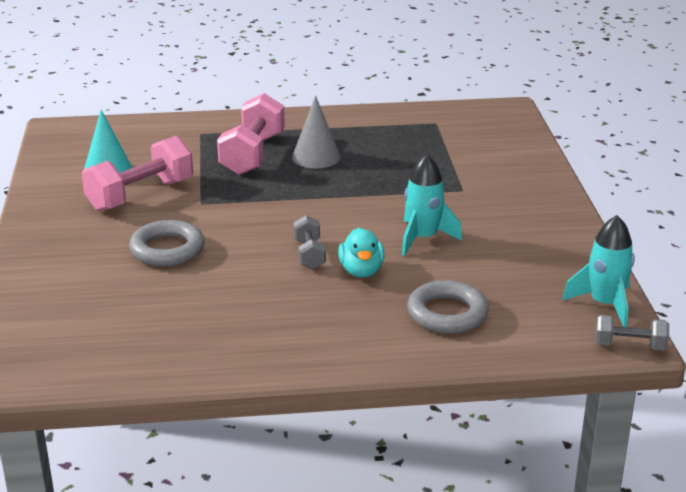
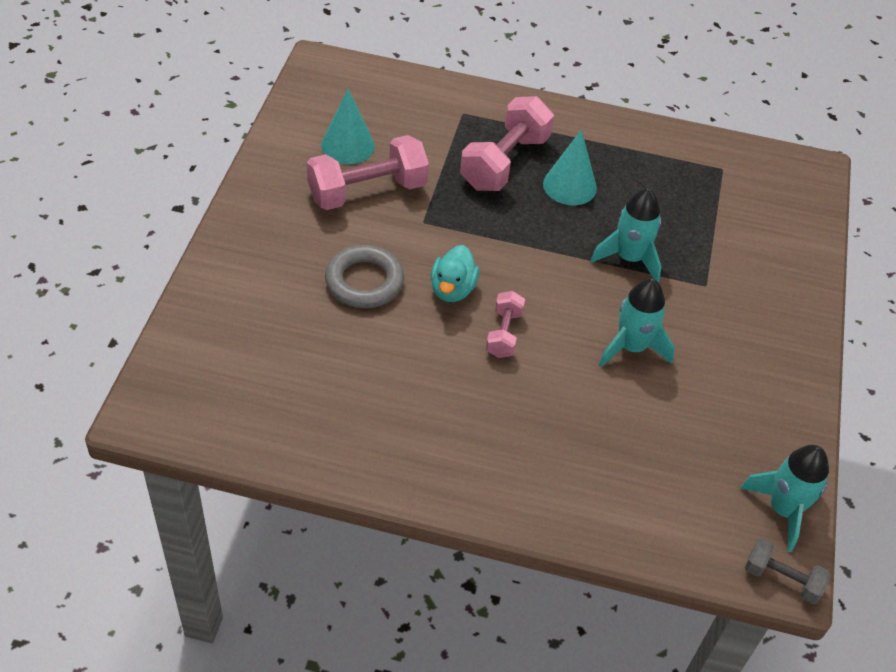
camera: 15 degrees right, 20 degrees up
grey cone [292,96,341,168] -> turquoise cone [543,130,597,205]
grey dumbbell [294,215,326,269] -> pink dumbbell [486,291,525,358]
turquoise duck [338,228,384,278] -> turquoise duck moved to [431,245,479,302]
grey ring [407,280,489,334] -> none
none -> turquoise rocket [590,188,662,283]

